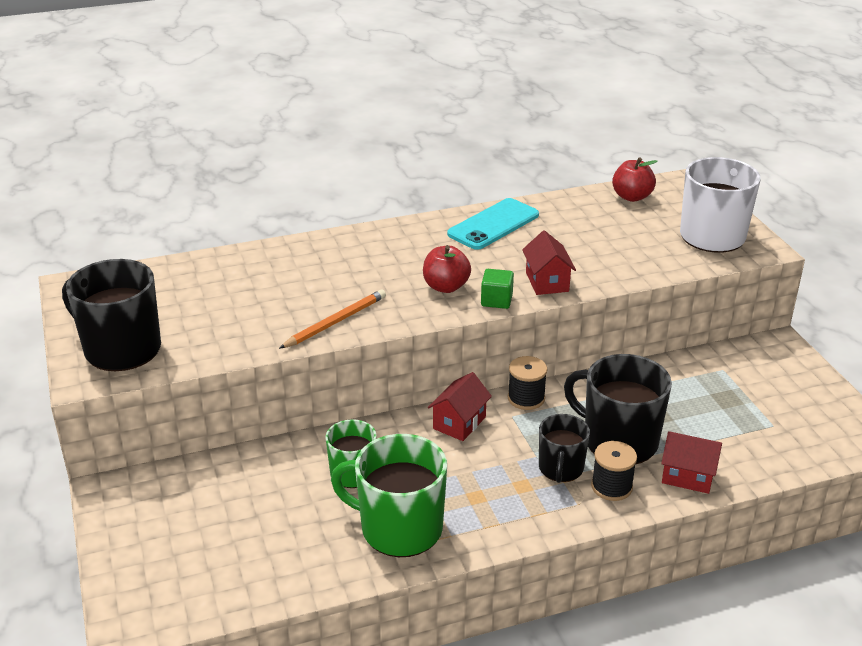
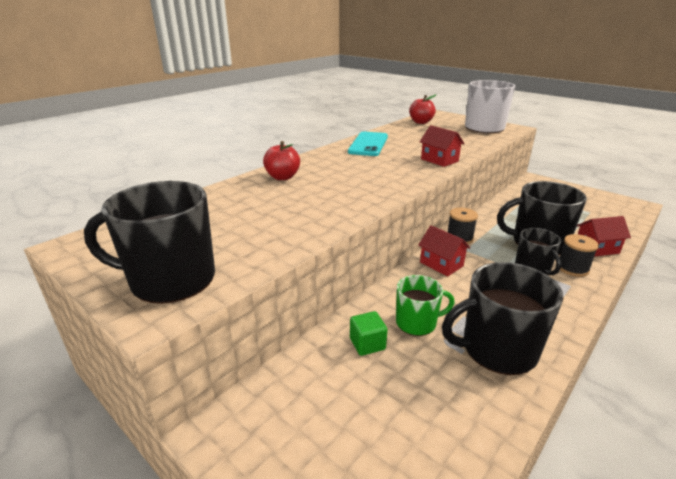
camera: 30 degrees left, 5 degrees down
orange pencil [279,289,386,349] -> none
green mug [331,434,447,557] -> black mug [442,262,563,375]
red apple [423,245,471,293] -> red apple moved to [263,141,300,180]
red house [428,372,492,441] -> red house turned 45 degrees counterclockwise [418,225,470,276]
green cube [481,269,514,309] -> green cube moved to [350,311,388,356]

